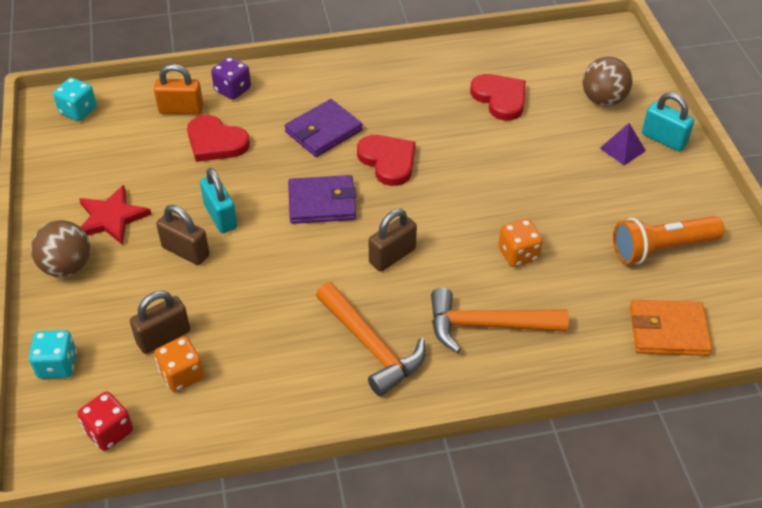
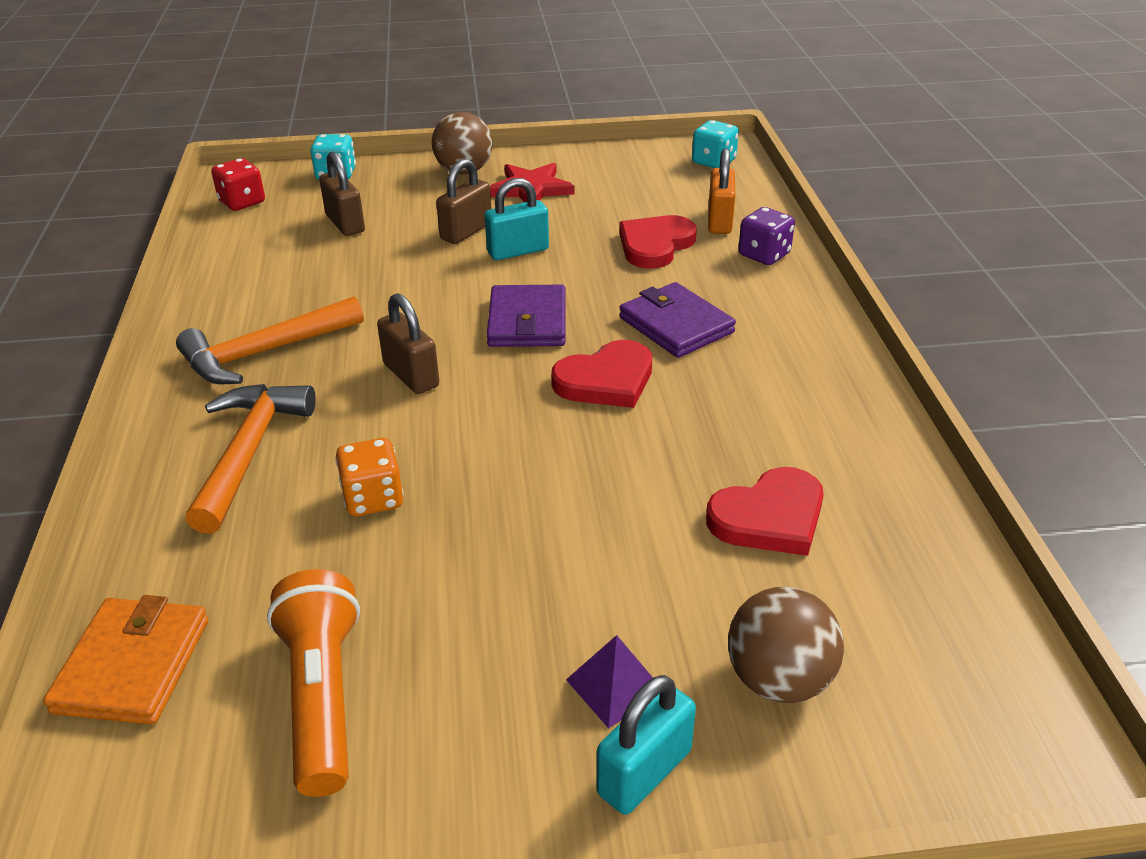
camera: 95 degrees right, 10 degrees down
orange dice [154,336,204,392] -> none

